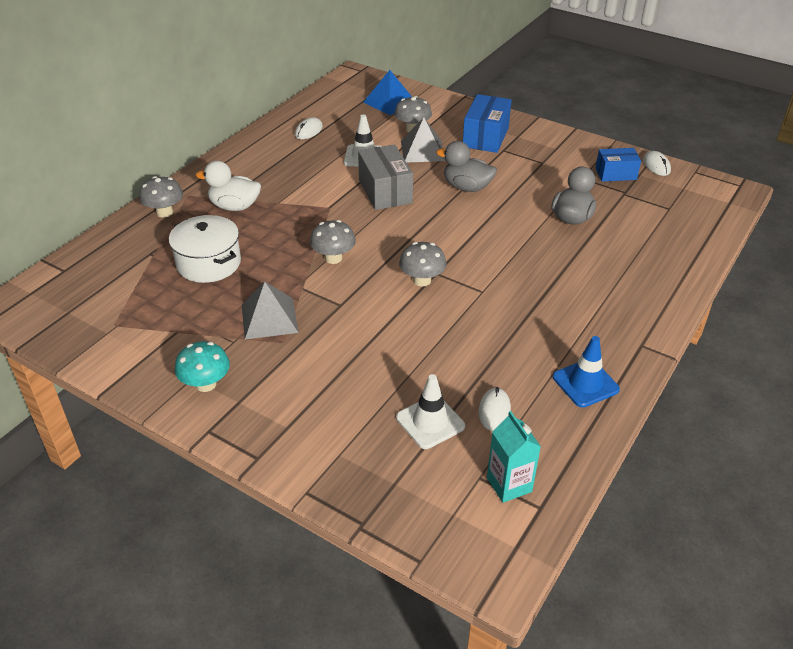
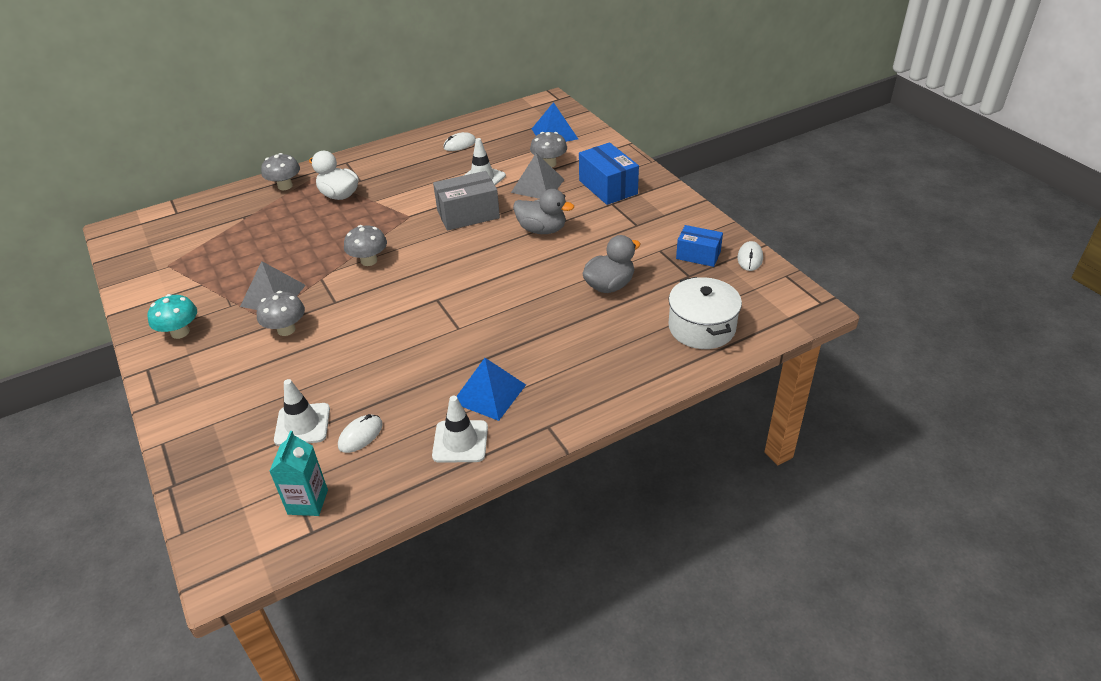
camera: 30 degrees right, 0 degrees up
white pot [169,215,241,283] -> white pot moved to [668,277,742,349]
grey box [358,144,413,210] -> grey box turned 60 degrees clockwise [433,171,500,231]
grey mushroom [399,242,447,286] -> grey mushroom moved to [257,291,305,336]
grey duck [436,141,497,192] -> grey duck turned 150 degrees clockwise [513,189,574,234]
blue box [463,94,512,153] -> blue box turned 75 degrees counterclockwise [579,142,639,205]
blue traffic cone [553,336,620,408] -> white traffic cone [432,396,488,463]
none -> blue pyramid [457,358,526,421]

